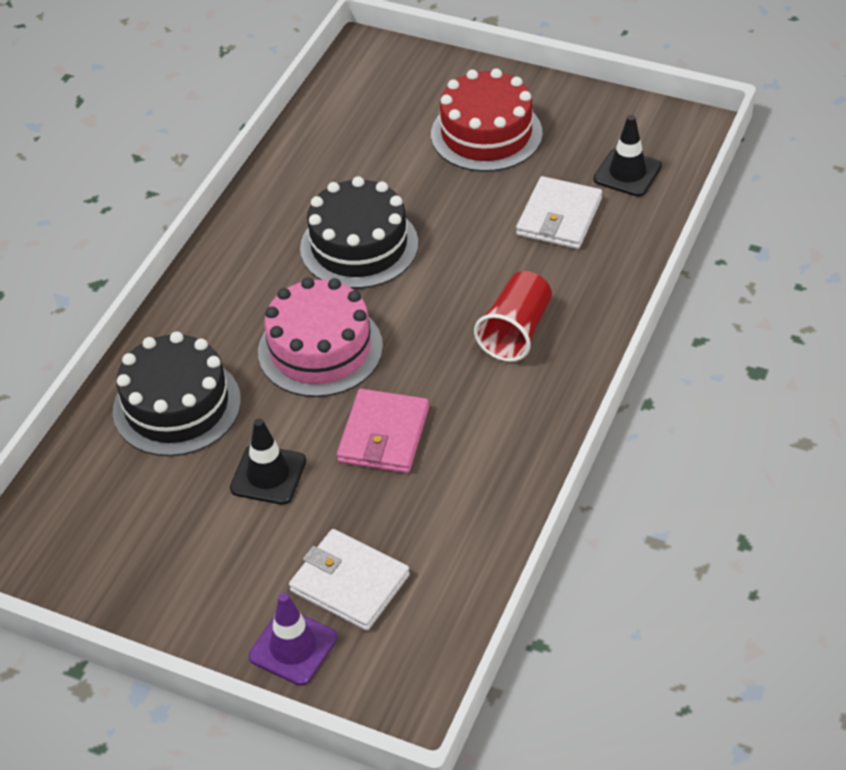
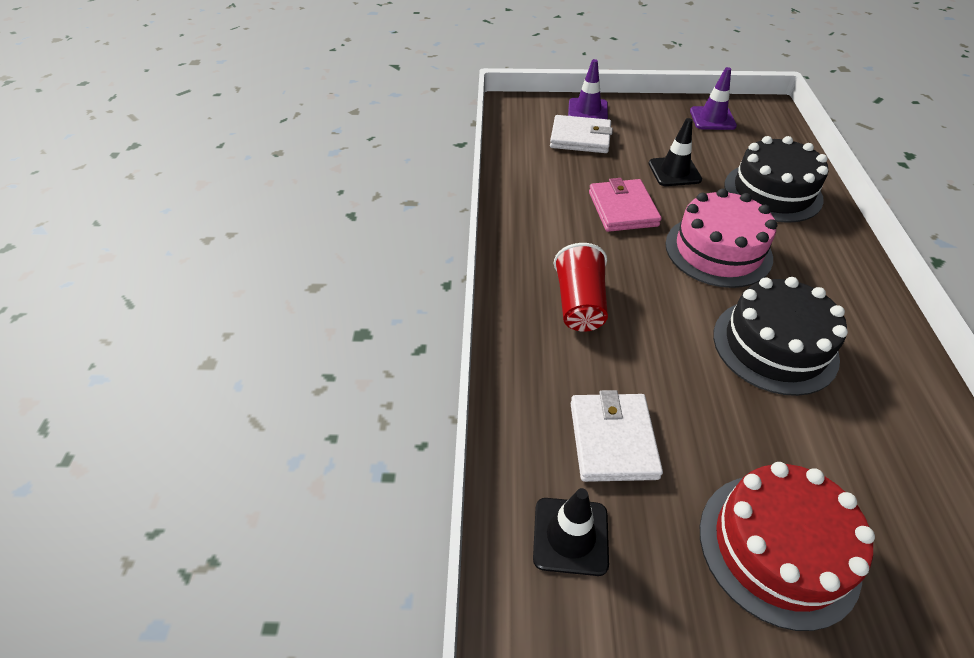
camera: 155 degrees right, 0 degrees up
none -> purple traffic cone [690,67,737,130]

